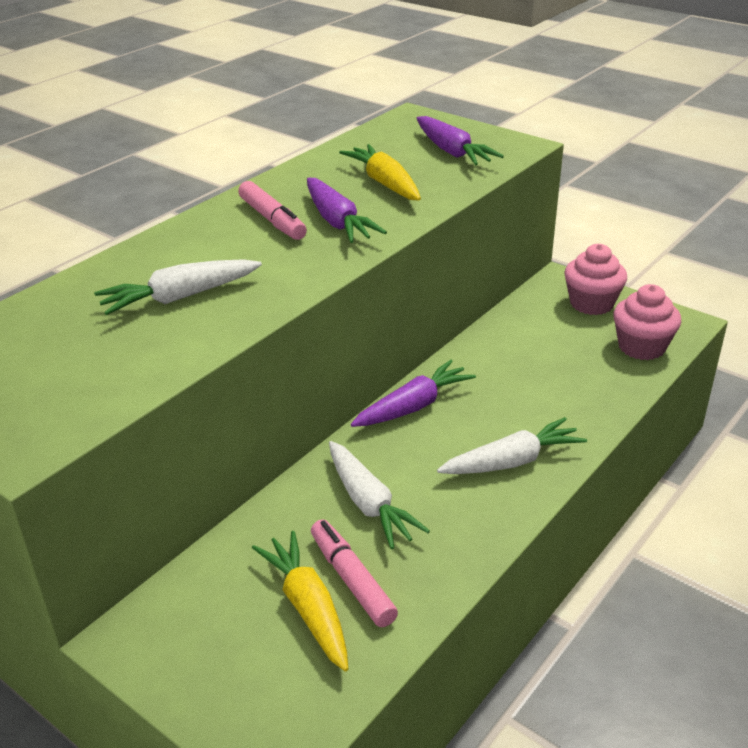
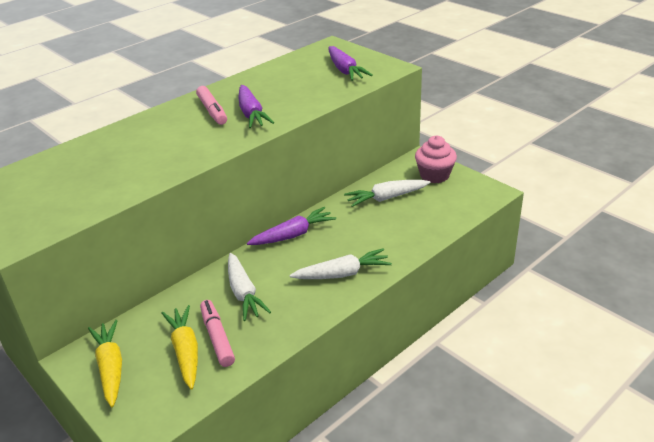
camera: 10 degrees right, 0 degrees up
white carrot [94,259,262,315] -> white carrot moved to [344,180,430,207]
yellow carrot [339,144,421,201] -> yellow carrot moved to [88,320,122,407]
pink cupcake [613,284,681,360] -> none

